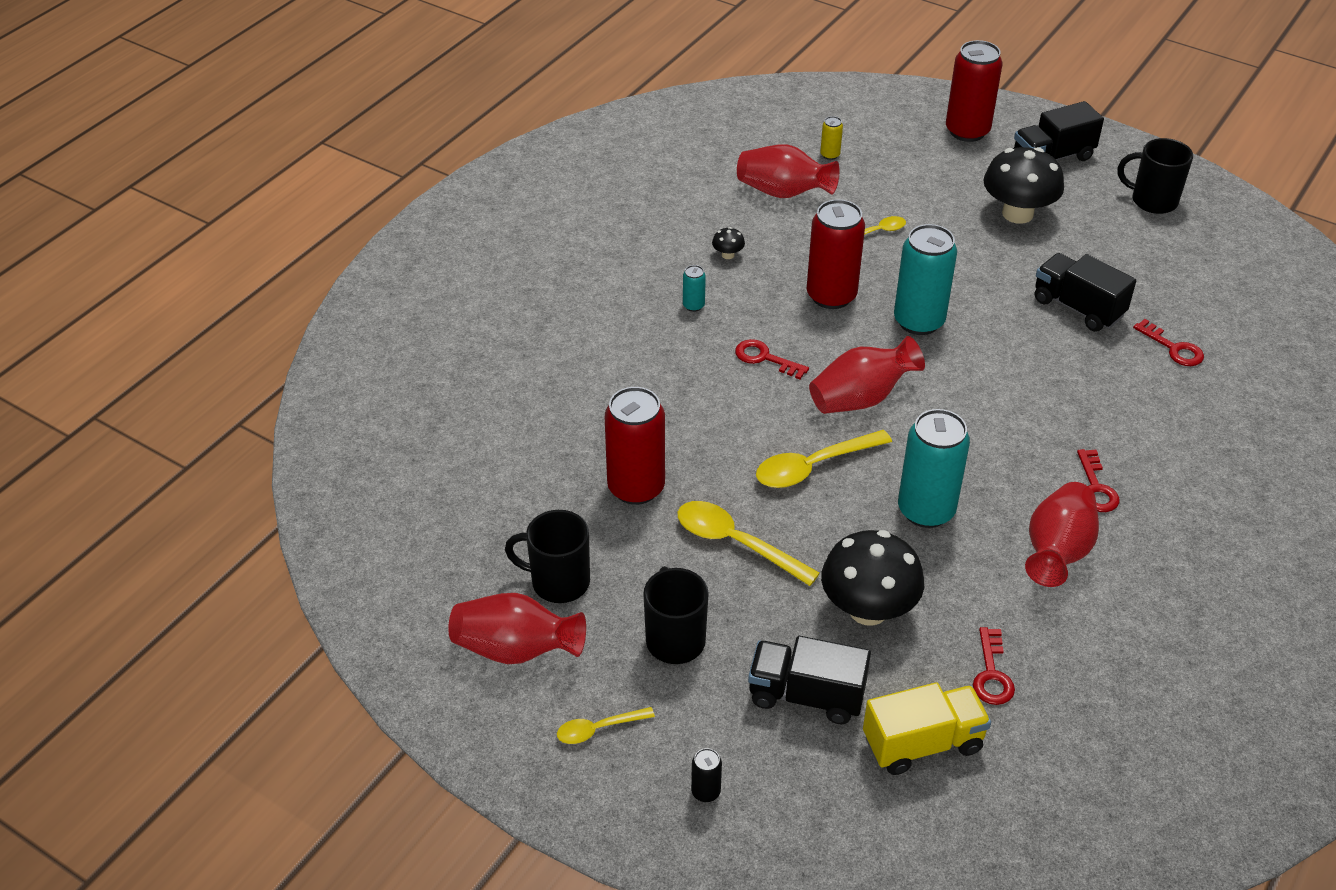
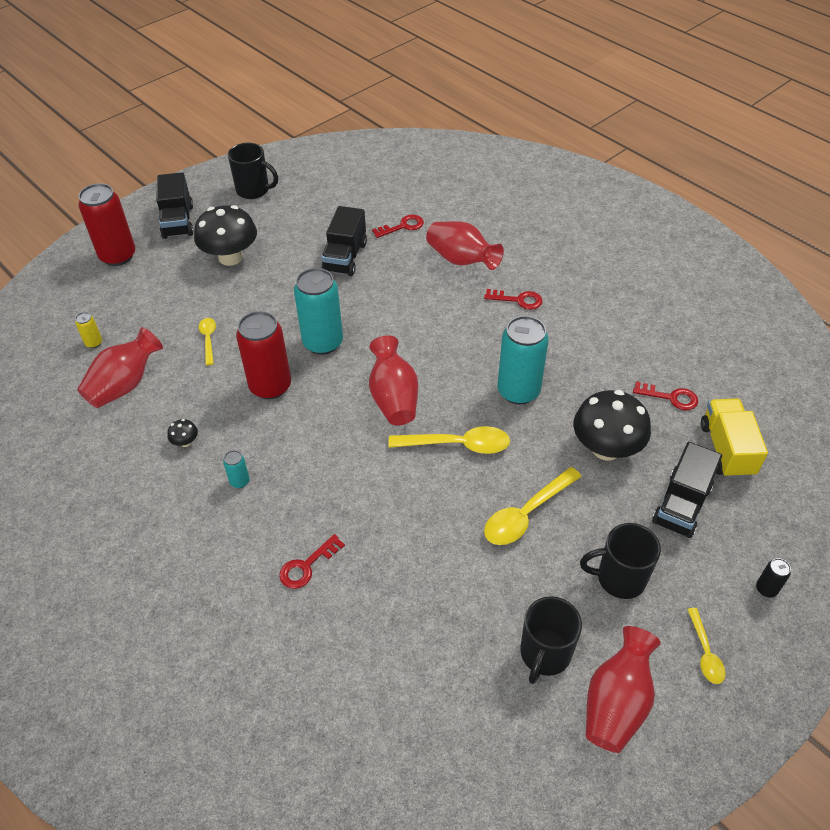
camera: 75 degrees left, 5 degrees up
red can [605,387,665,505] -> none
red key [735,339,809,379] -> red key moved to [279,534,345,589]
yellow spoon [756,430,892,488] -> yellow spoon turned 75 degrees counterclockwise [388,426,510,454]
red vase [1025,482,1099,587] -> red vase moved to [426,221,504,270]
black truck [1035,253,1136,332] -> black truck turned 45 degrees counterclockwise [321,206,367,276]
black mug [1118,138,1193,214] -> black mug turned 105 degrees counterclockwise [228,143,278,199]

